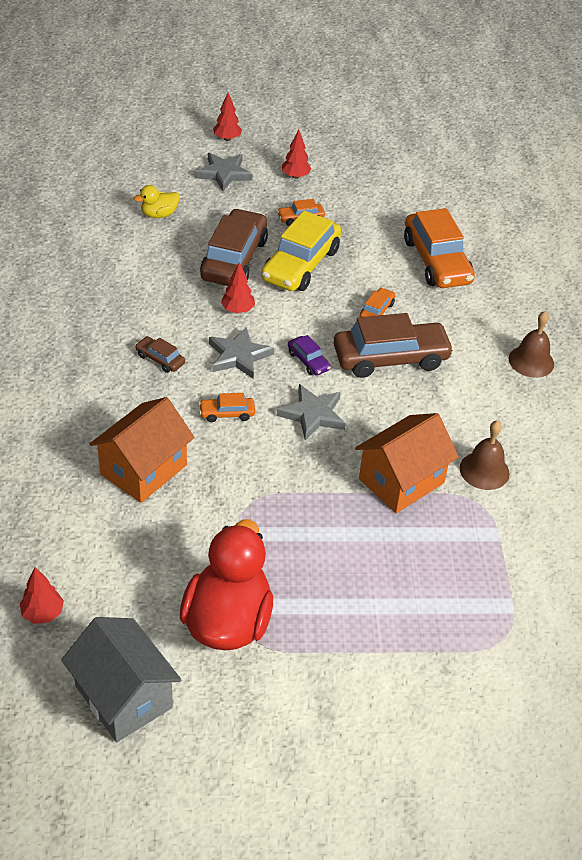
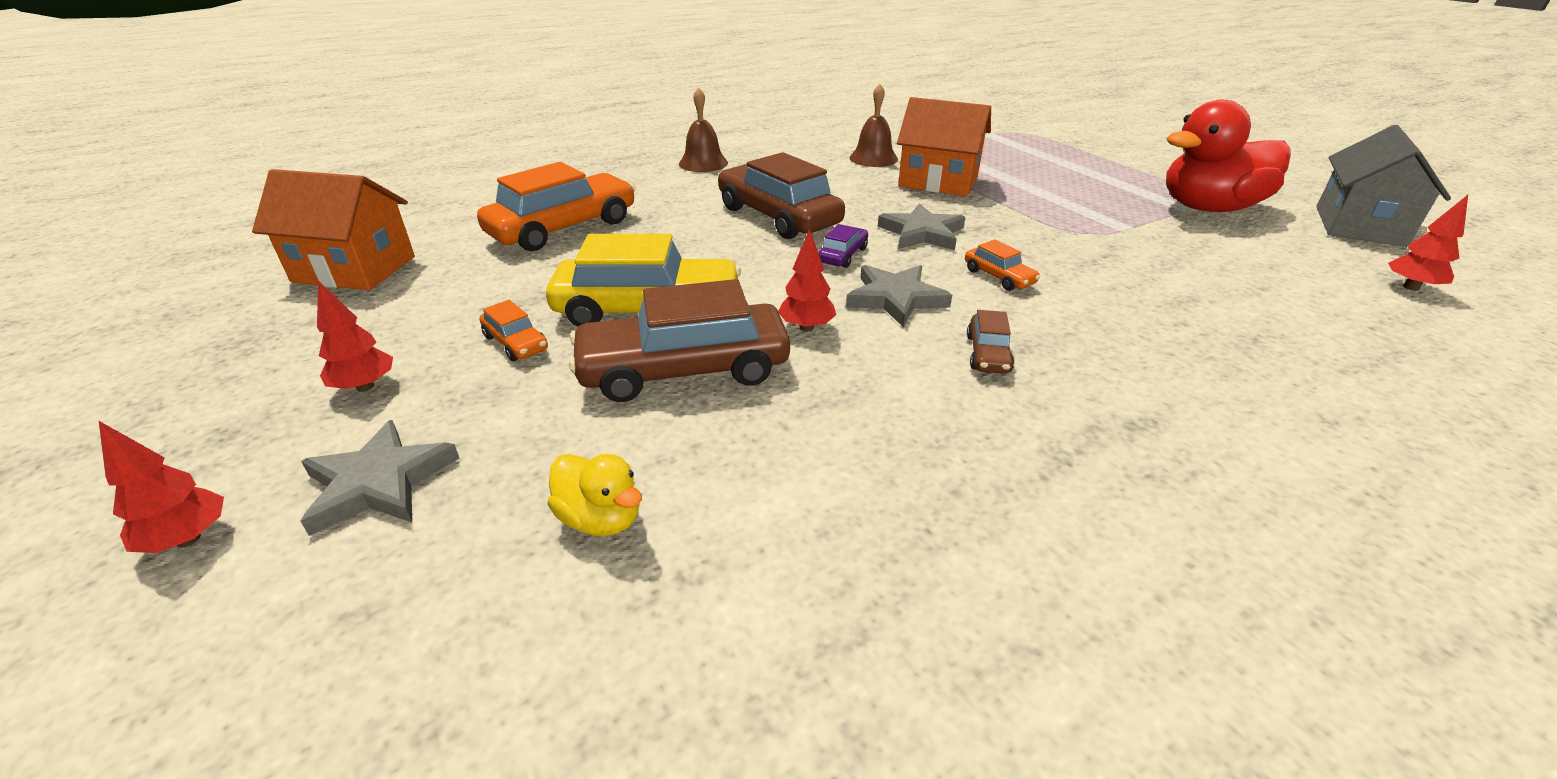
camera: 115 degrees left, 10 degrees down
orange house [89,397,194,503] -> orange house moved to [252,169,415,290]
orange car [360,288,395,317] -> none

